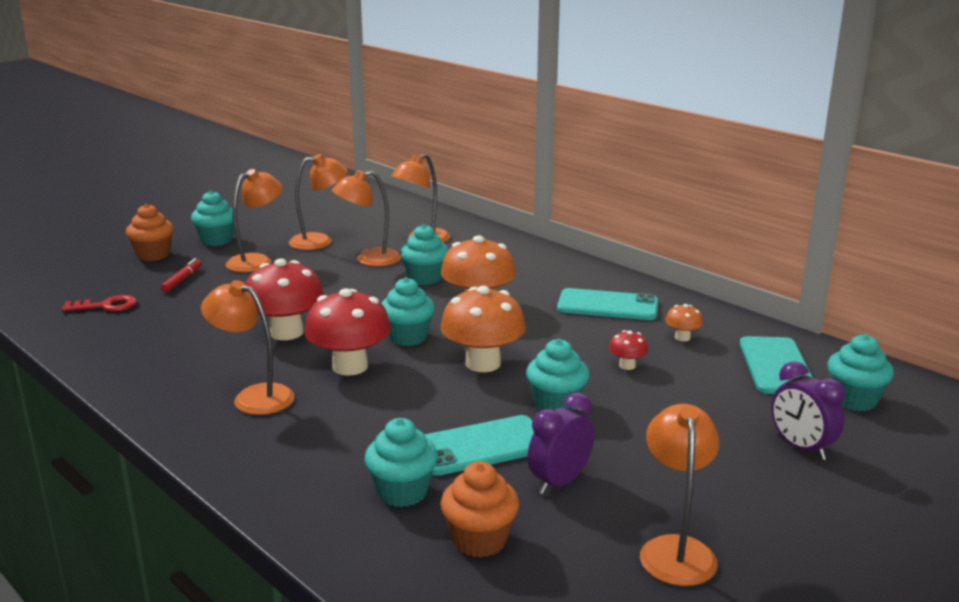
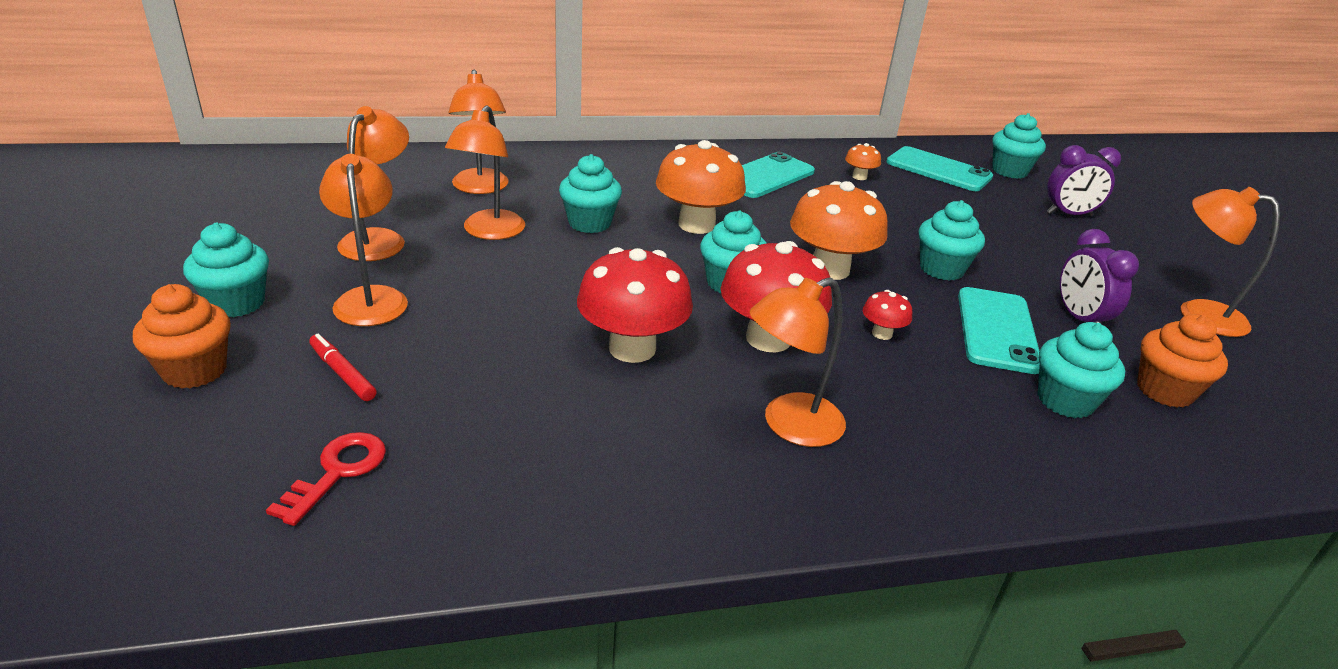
camera: 60 degrees left, 10 degrees up
red mushroom [609,330,648,370] -> red mushroom moved to [863,290,912,340]

